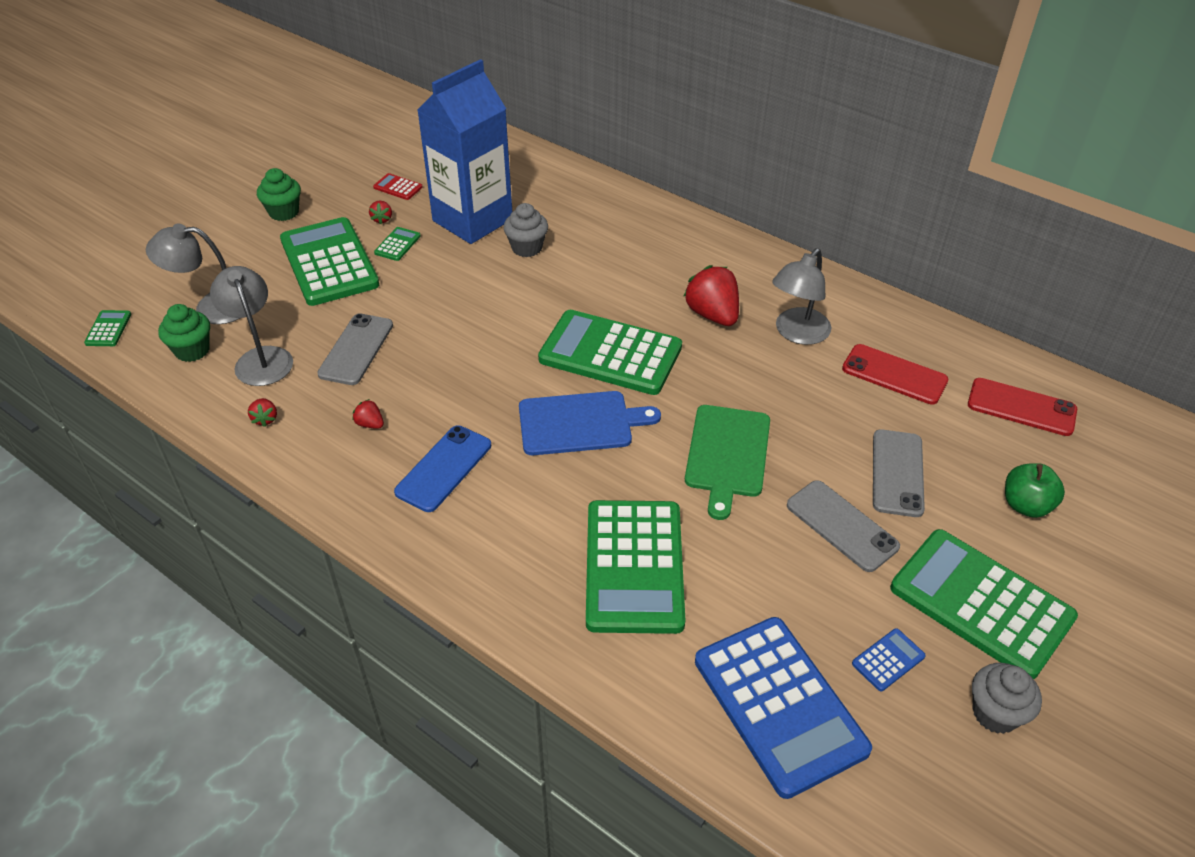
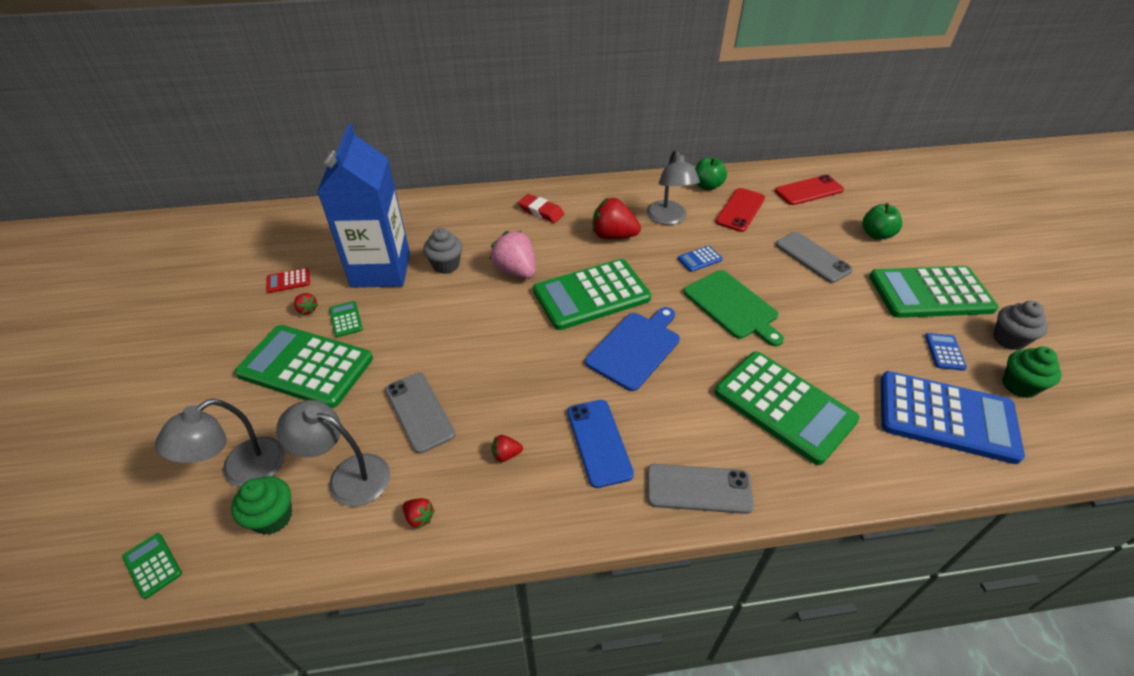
camera: 45 degrees left, 0 degrees up
green cupcake [257,168,301,221] -> green cupcake moved to [1002,347,1062,398]
grey phone [787,480,900,572] -> grey phone moved to [647,464,754,514]
red phone [842,344,948,405] -> red phone turned 45 degrees counterclockwise [715,188,765,232]
none -> pink strawberry [489,231,536,279]
none -> red eraser [518,194,564,223]
none -> blue calculator [678,246,723,272]
none -> green apple [695,157,727,190]

